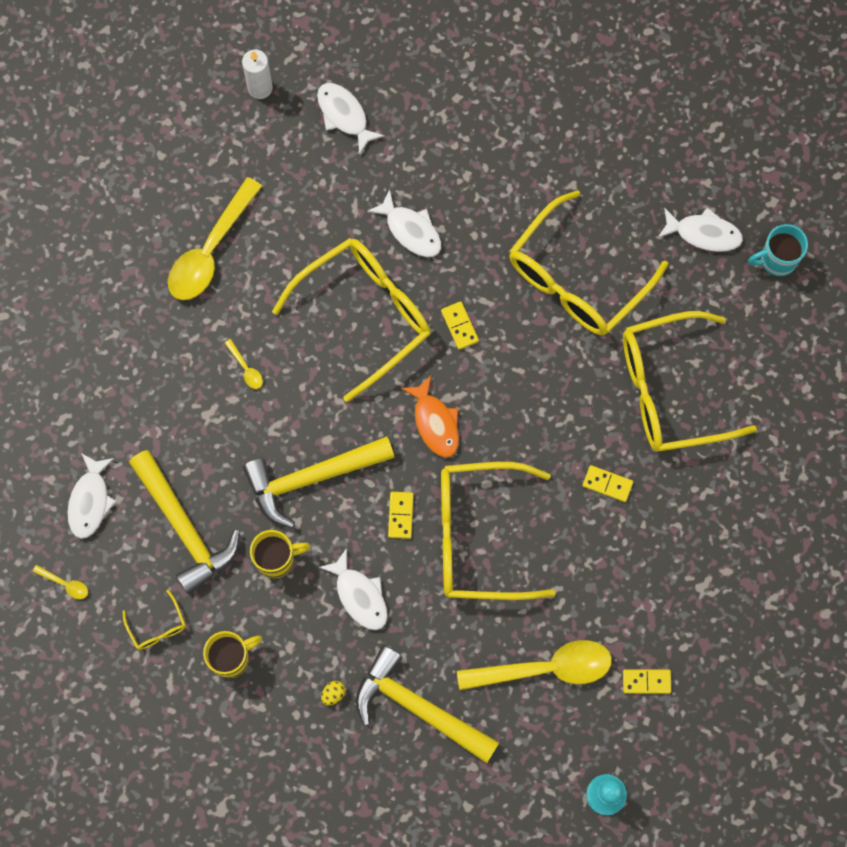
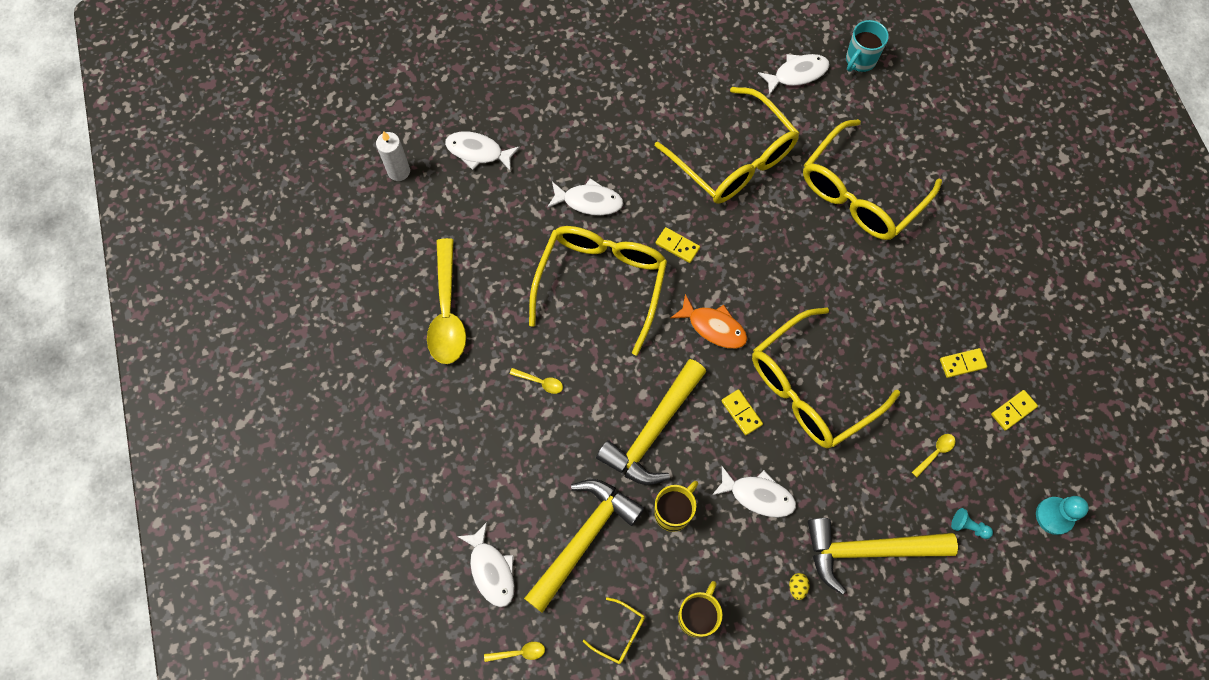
camera: 35 degrees left, 5 degrees down
yellow hammer [129,450,240,595] -> yellow hammer turned 75 degrees counterclockwise [524,479,644,613]
yellow spoon [457,640,612,690] -> yellow spoon [912,434,955,477], size x0.40
yellow glasses [509,190,668,336] -> yellow glasses turned 45 degrees counterclockwise [655,87,799,204]
yellow domino [583,465,633,502] -> yellow domino moved to [940,348,988,378]
none -> turquoise pawn [951,508,993,539]

